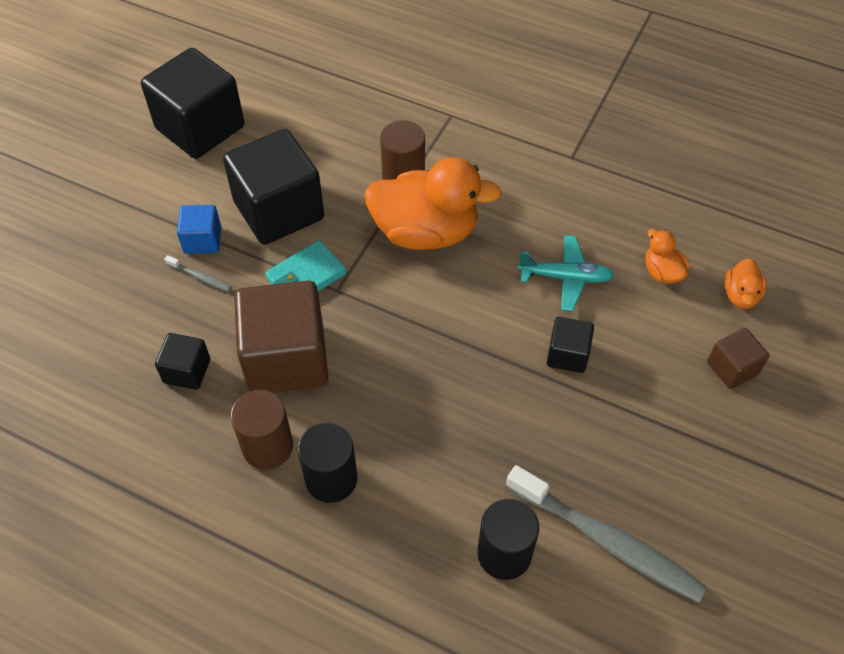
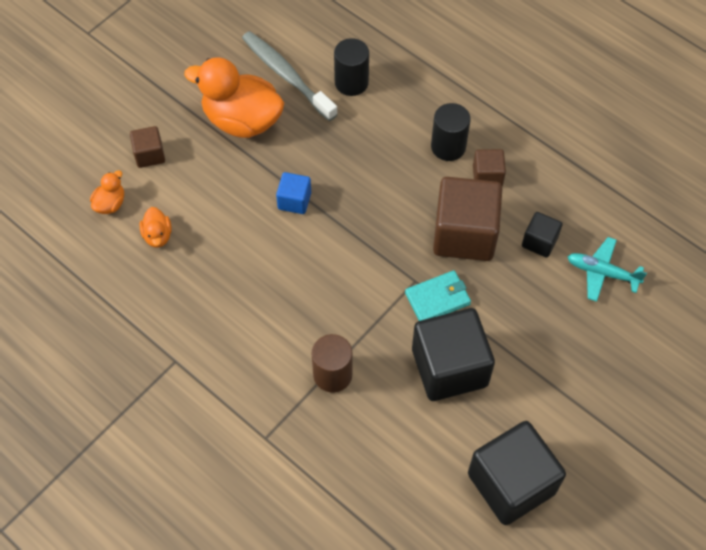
camera: 165 degrees left, 5 degrees up
grey toothbrush [164,255,231,292] -> none
blue cube [177,205,221,254] -> blue cube moved to [276,172,311,214]
brown cylinder [231,390,293,470] -> brown cube [473,149,506,186]
orange duck [364,157,502,250] -> orange duck moved to [184,57,284,138]
turquoise plane [518,235,614,311] -> turquoise plane moved to [567,237,647,302]
black cube [547,317,594,373] -> none

